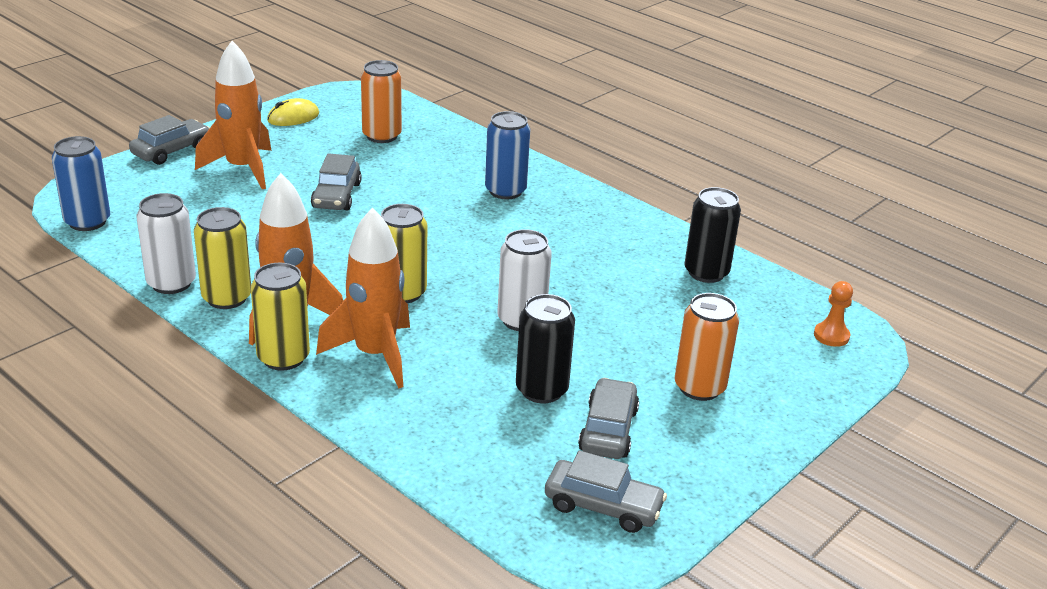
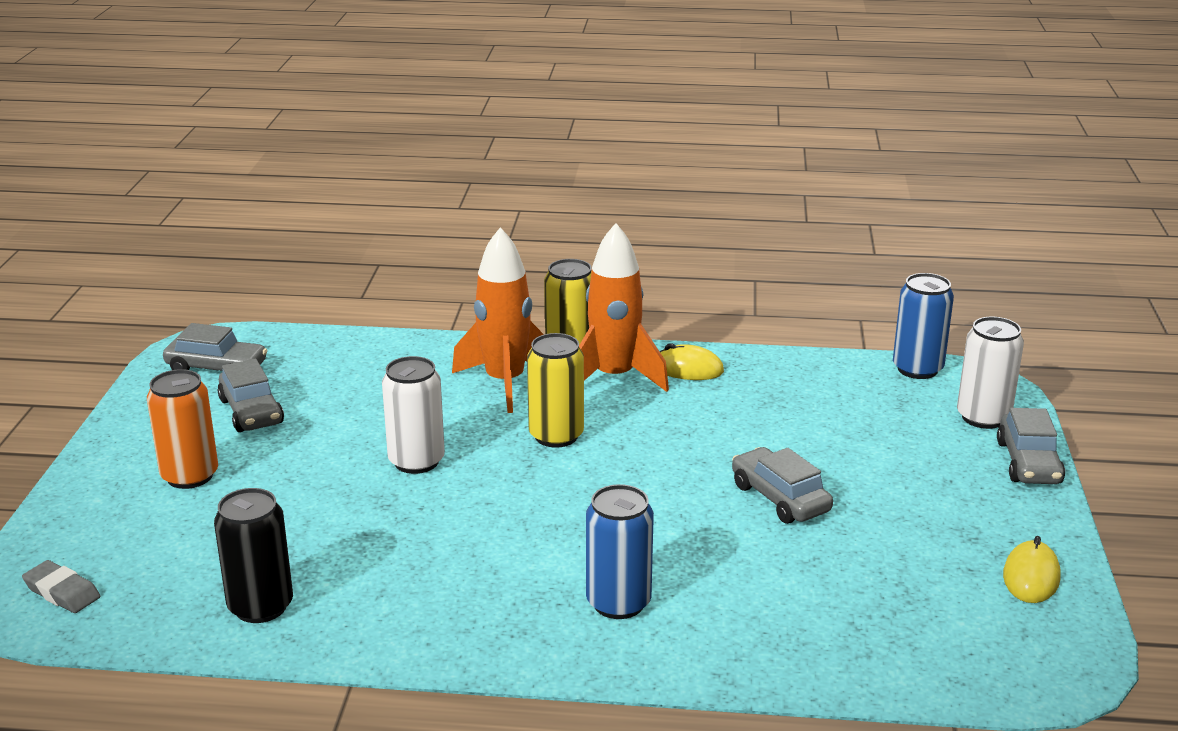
camera: 145 degrees right, 5 degrees down
white can [136,193,196,294] -> white can moved to [957,317,1024,429]
yellow can [194,207,251,309] -> yellow mouse [660,343,724,380]
orange rocket [195,41,271,189] -> none
orange can [361,60,402,143] -> none
black can [516,294,575,403] -> none
grey car [545,450,667,533] -> grey car turned 150 degrees counterclockwise [163,323,267,371]
orange pawn [814,281,853,347] -> grey eraser [22,560,100,613]

